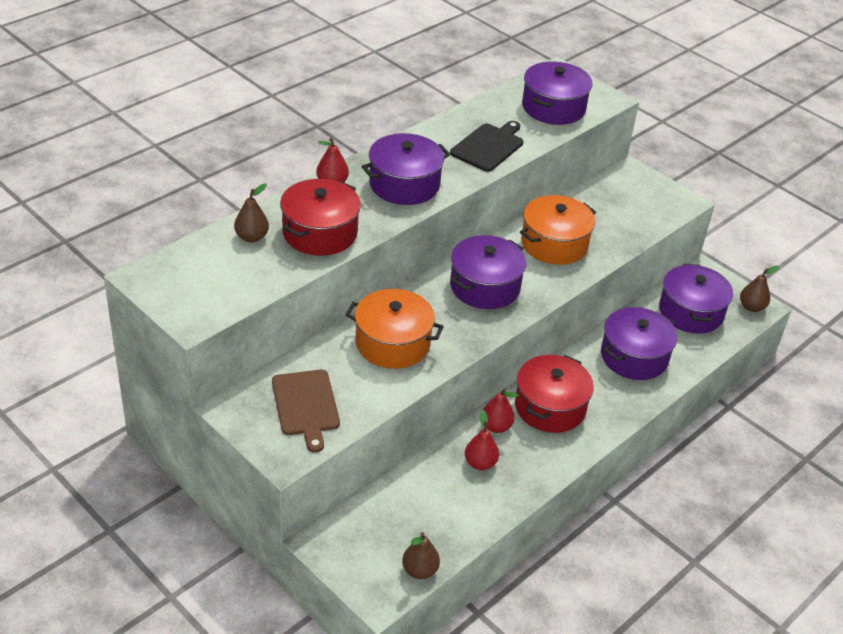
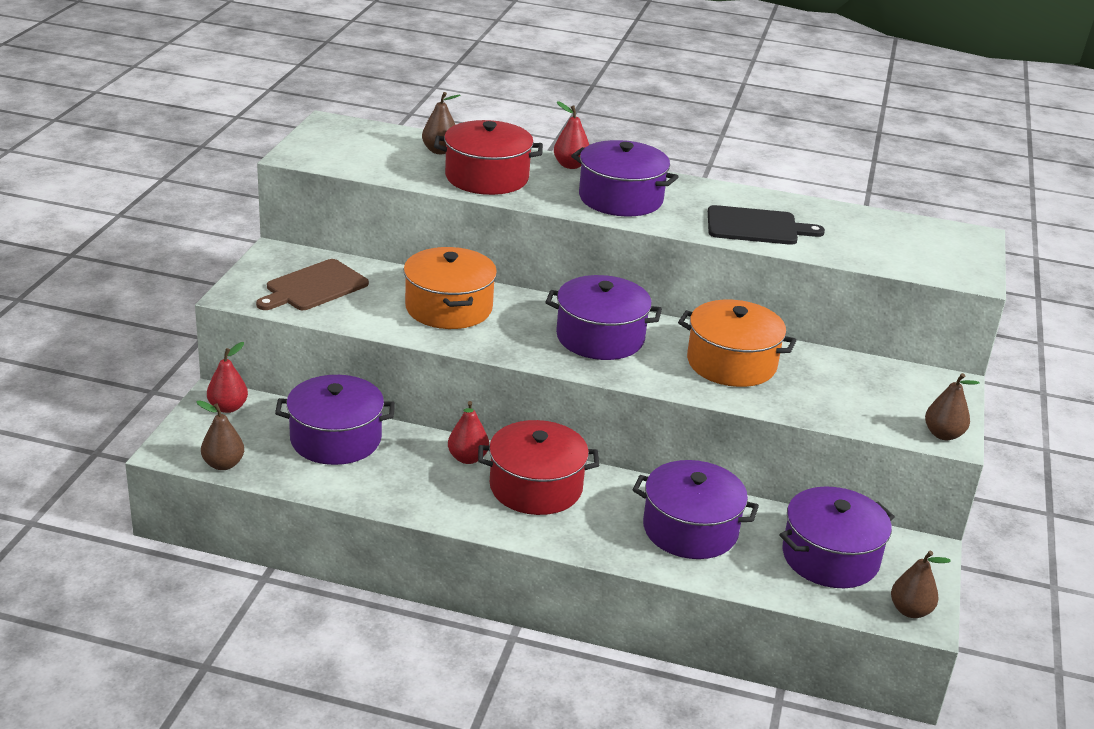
camera: 60 degrees right, 10 degrees down
red pear [465,410,499,470] -> red pear moved to [207,342,248,413]
purple pot [522,61,593,125] -> purple pot moved to [275,375,395,465]
none -> brown pear [925,373,980,440]

